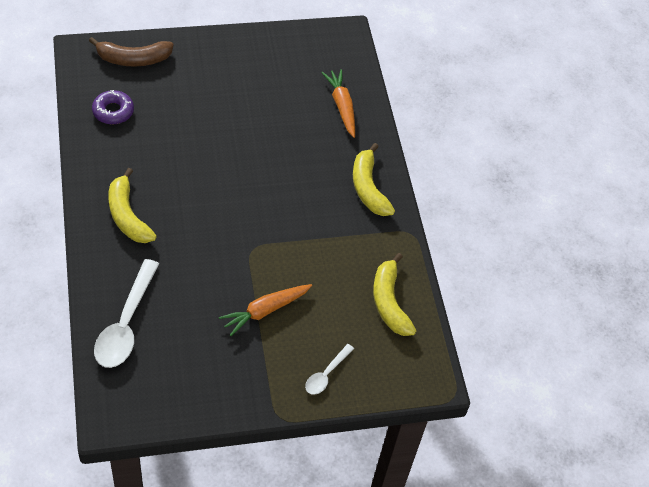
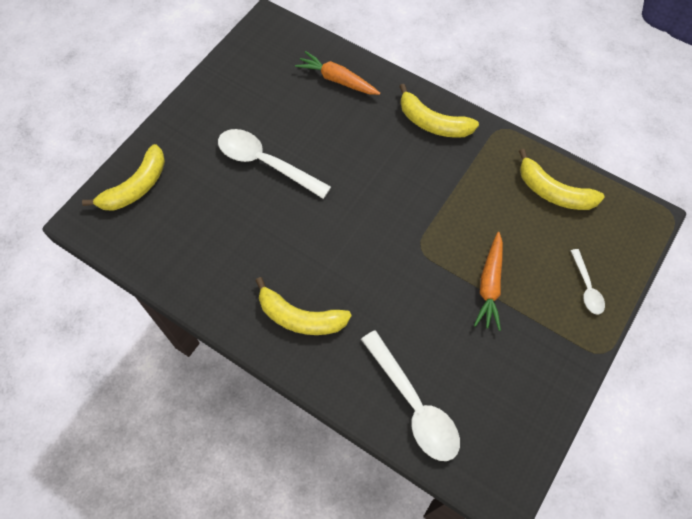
camera: 40 degrees left, 10 degrees up
brown banana [89,37,173,66] -> yellow banana [82,144,165,211]
purple donut [92,90,134,124] -> none
none -> white spoon [218,129,331,199]

